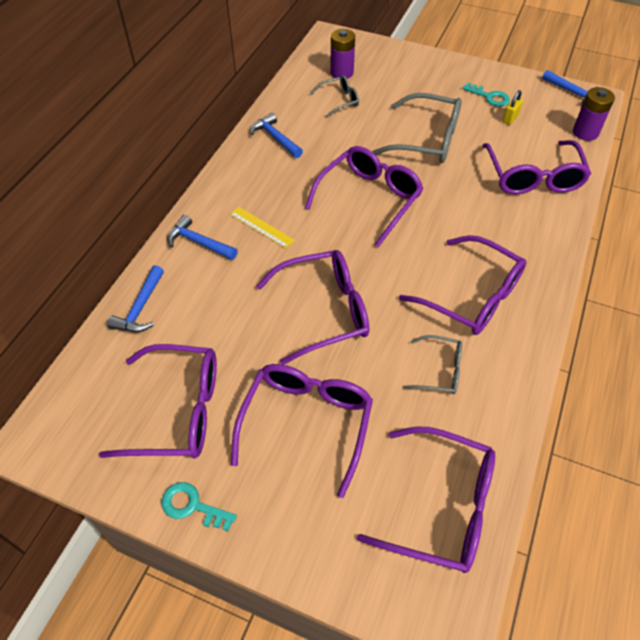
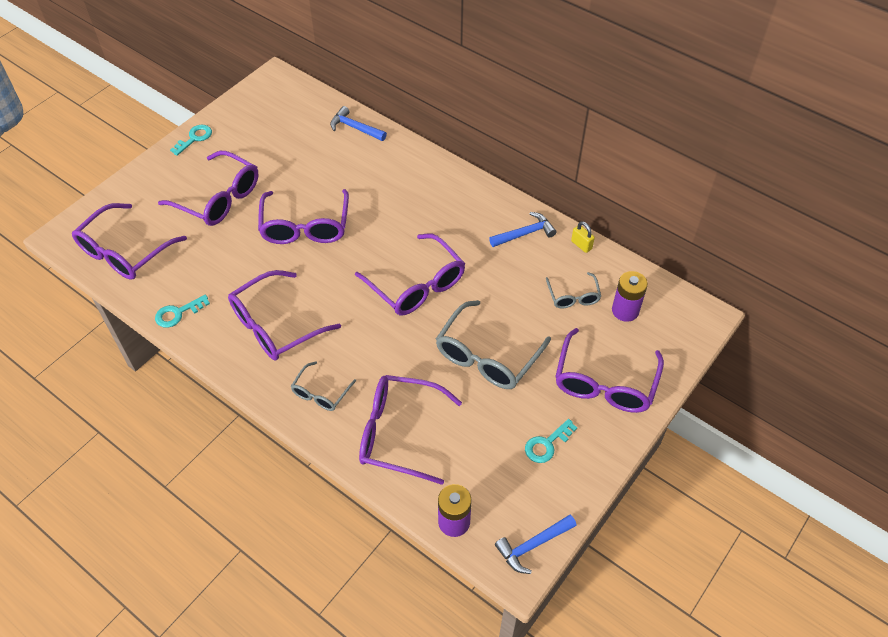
camera: 105 degrees right, 0 degrees up
purple glasses [99,344,217,459] -> purple glasses moved to [555,328,664,413]
blue hammer [167,215,238,260] -> none
yellow ruler [230,207,295,248] -> none
grey glasses [403,335,462,394] -> grey glasses moved to [290,361,356,411]
yellow padlock [503,90,523,125] -> yellow padlock moved to [571,221,595,253]
none -> turquoise key [155,295,210,328]

